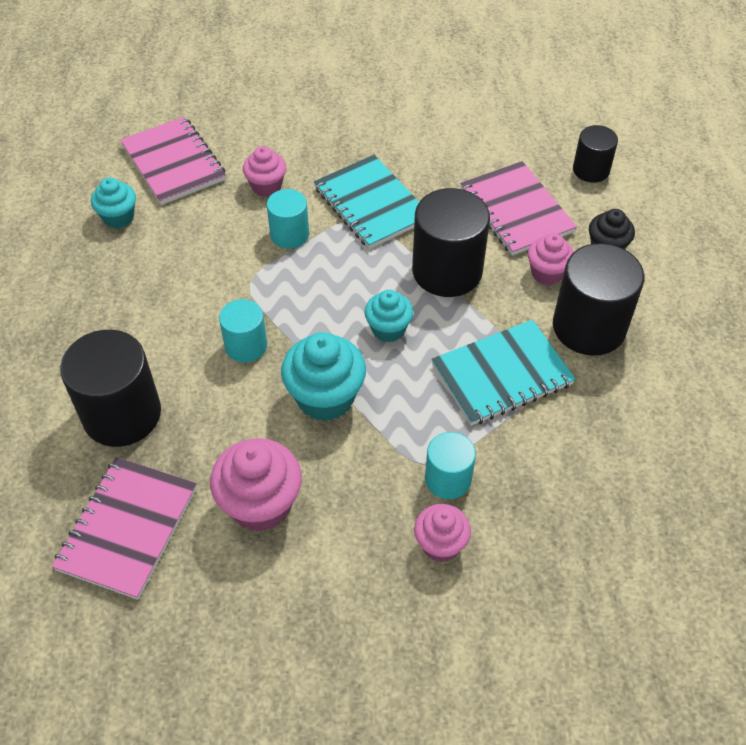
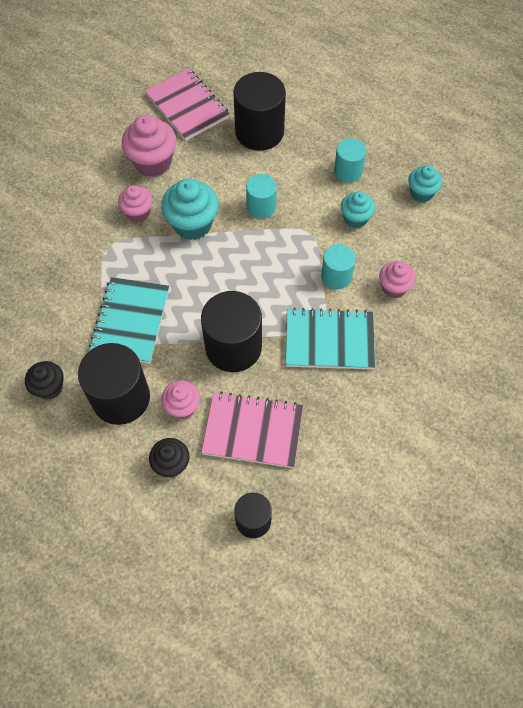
camera: 125 degrees right, 10 degrees up
pink notebook [120,117,226,205] -> none
turquoise cupcake [364,290,413,343] -> turquoise cupcake moved to [341,191,375,228]
pink cupcake [414,504,471,562] -> pink cupcake moved to [118,185,153,222]
turquoise cylinder [425,432,476,499] -> turquoise cylinder moved to [334,138,366,183]
none -> black cupcake [25,361,64,400]

